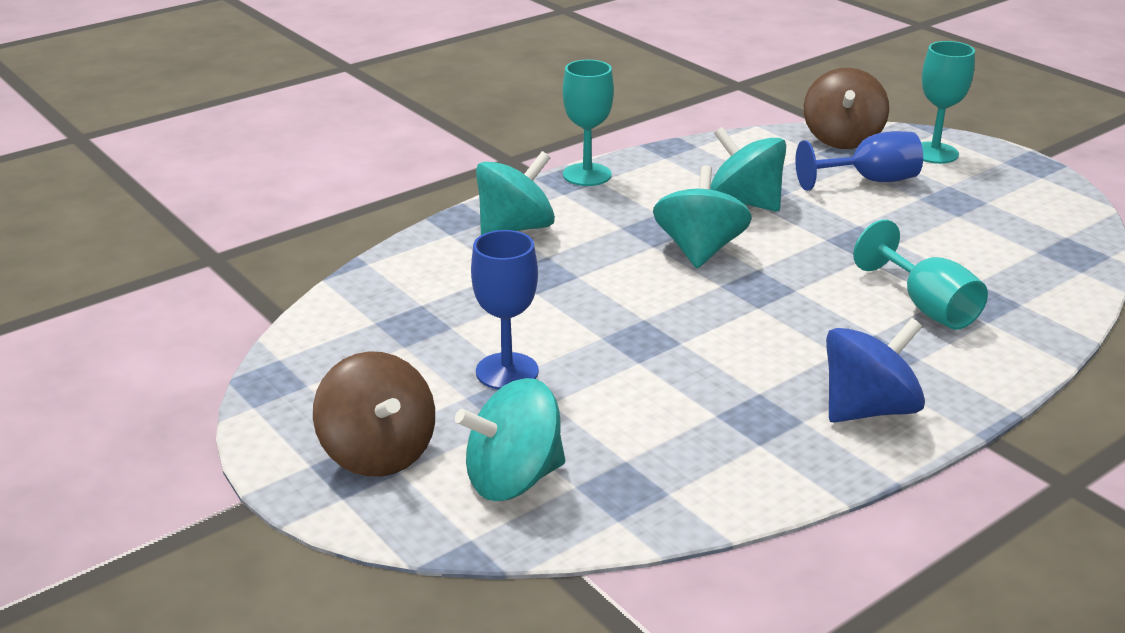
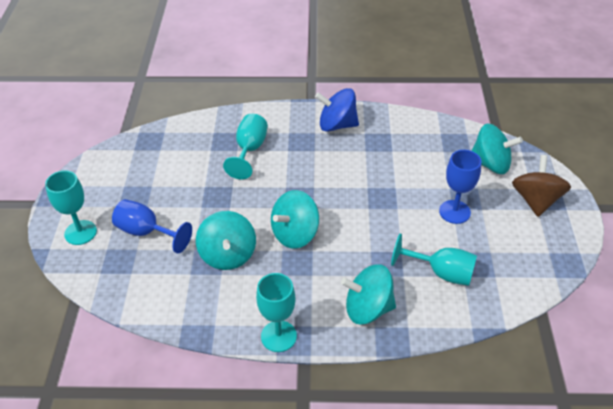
camera: 140 degrees left, 15 degrees up
brown spinning top [804,68,889,149] -> none
none -> turquoise goblet [391,234,477,286]

